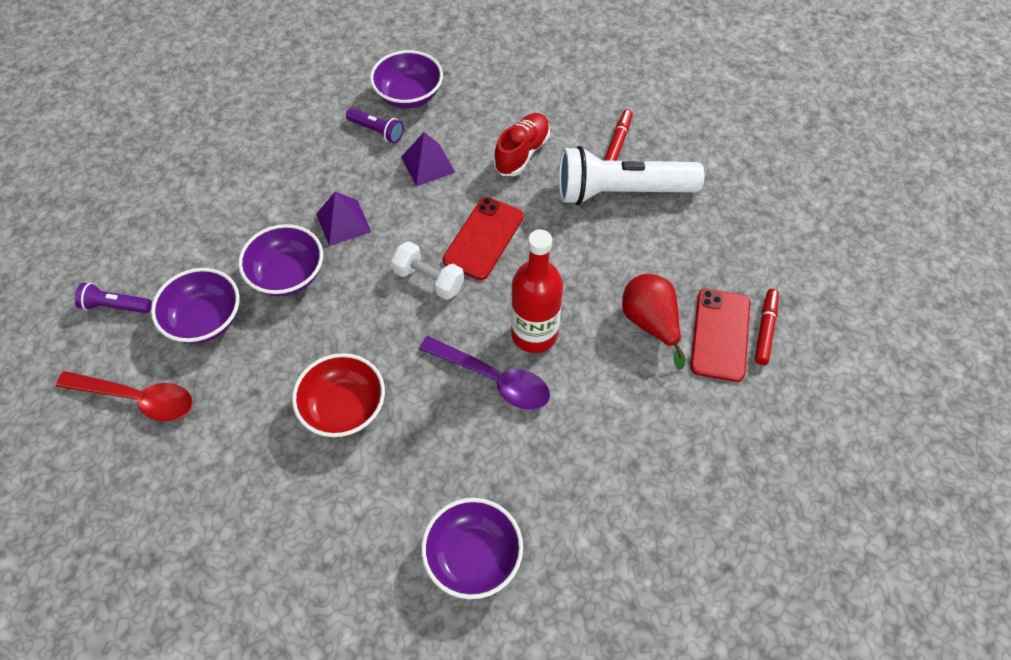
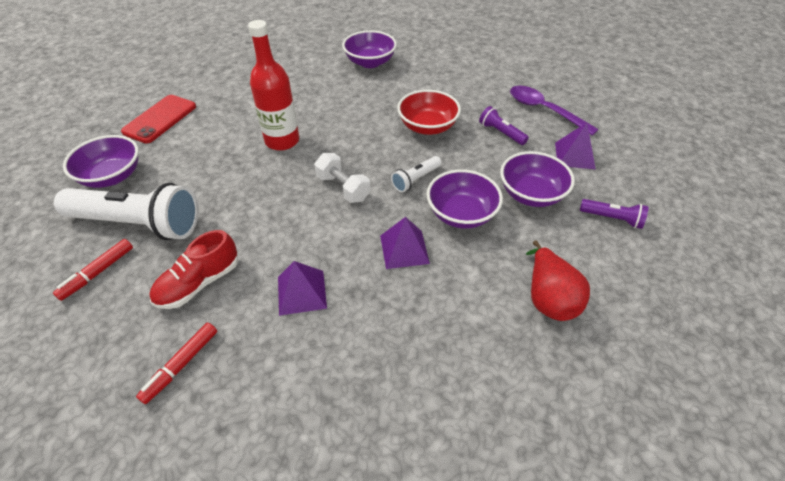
camera: 165 degrees left, 10 degrees down
red spoon [56,371,193,421] -> purple pyramid [555,123,596,169]
purple flashlight [346,108,404,143] -> purple flashlight moved to [479,106,529,145]
purple bowl [370,50,443,108] -> purple bowl moved to [63,135,139,188]
purple spoon [419,336,550,410] -> purple spoon moved to [510,86,599,136]
red phone [443,197,524,280] -> none
red pear [622,274,685,369] -> red pear moved to [526,240,590,321]
red marker [755,289,779,365] -> red marker moved to [136,322,217,404]
none -> white flashlight [391,156,442,192]

